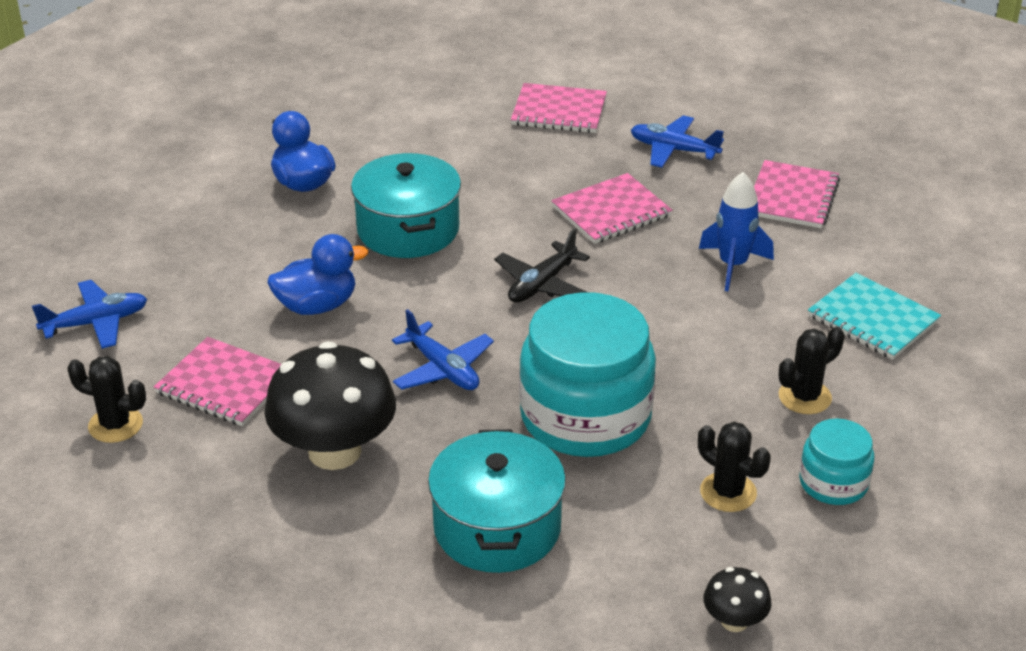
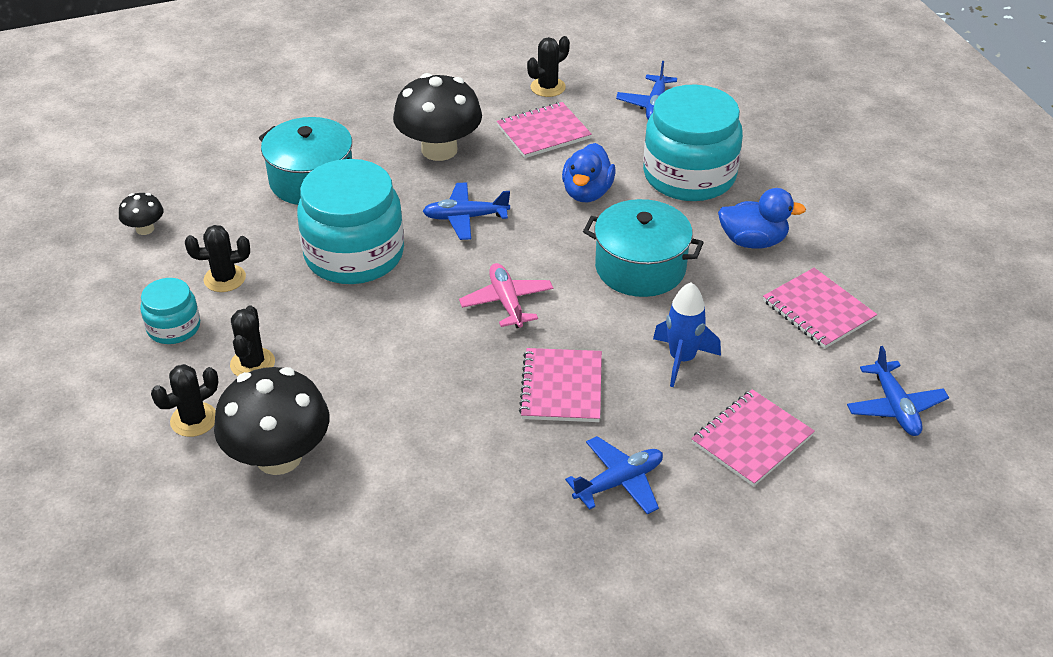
camera: 125 degrees right, 5 degrees up
black plane [494,228,590,303] -> pink plane [459,263,553,328]
blue rocket [699,172,774,292] -> blue rocket moved to [653,282,721,387]
pink notebook [754,160,840,228] -> pink notebook moved to [763,268,877,349]
turquoise notebook [808,273,941,360] -> black mushroom [214,367,329,475]
none -> black cactus [151,364,219,437]
none -> turquoise jar [643,84,743,201]
none -> blue plane [847,346,949,436]

